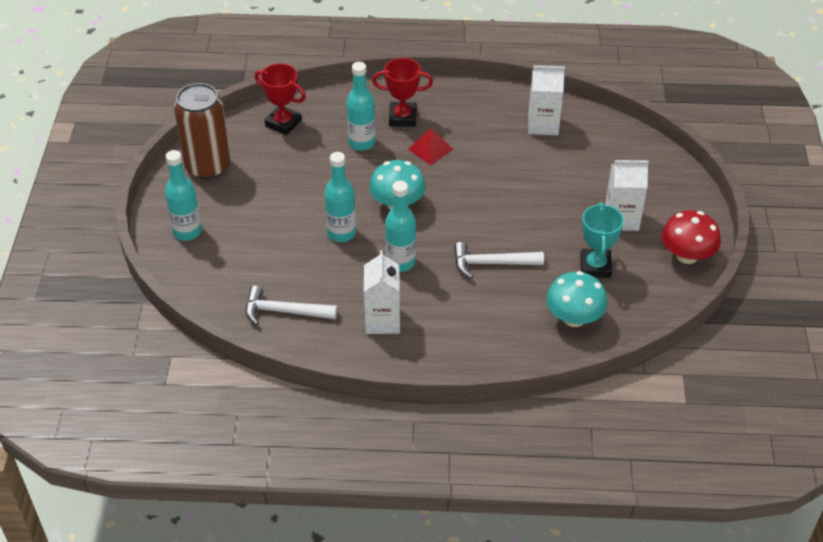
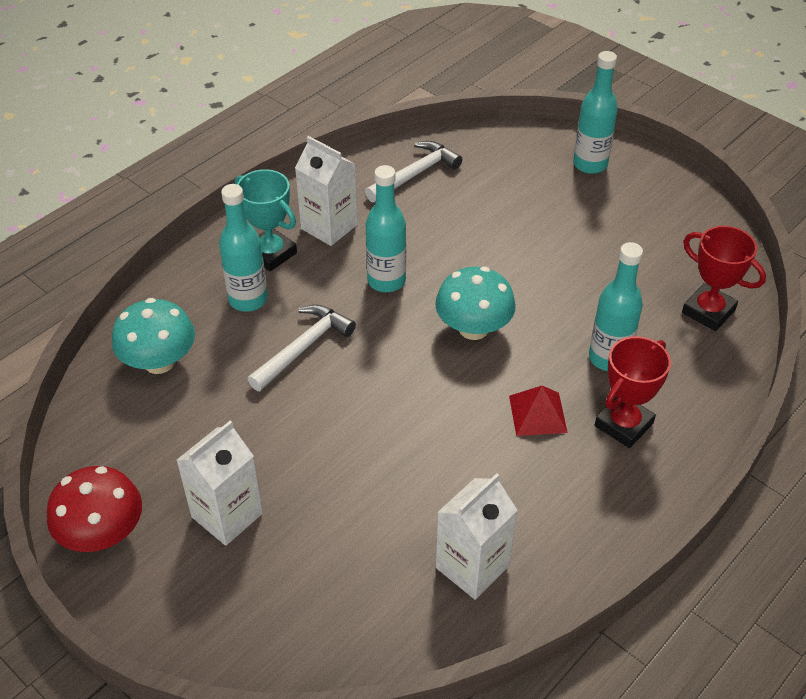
camera: 130 degrees right, 0 degrees up
brown can [174,83,231,180] -> none
red trophy [255,63,306,135] -> red trophy turned 60 degrees clockwise [682,226,766,331]
turquoise bottle [324,152,356,242] -> turquoise bottle moved to [219,184,268,312]
turquoise trophy [580,202,624,278] -> turquoise trophy moved to [235,169,297,272]

